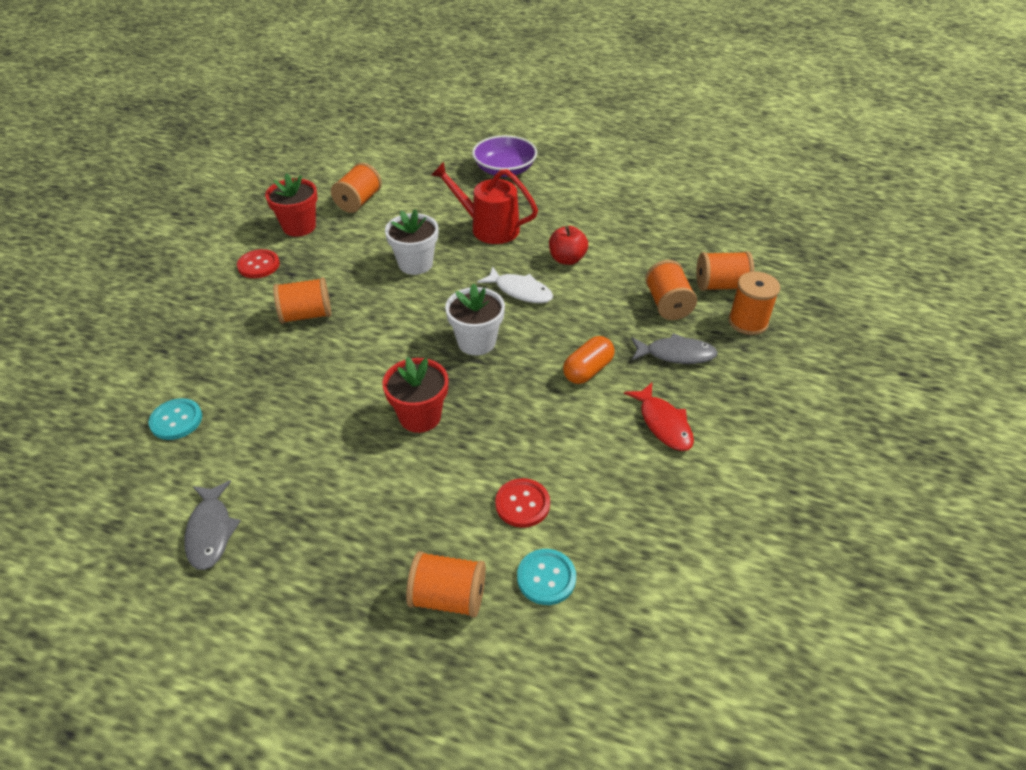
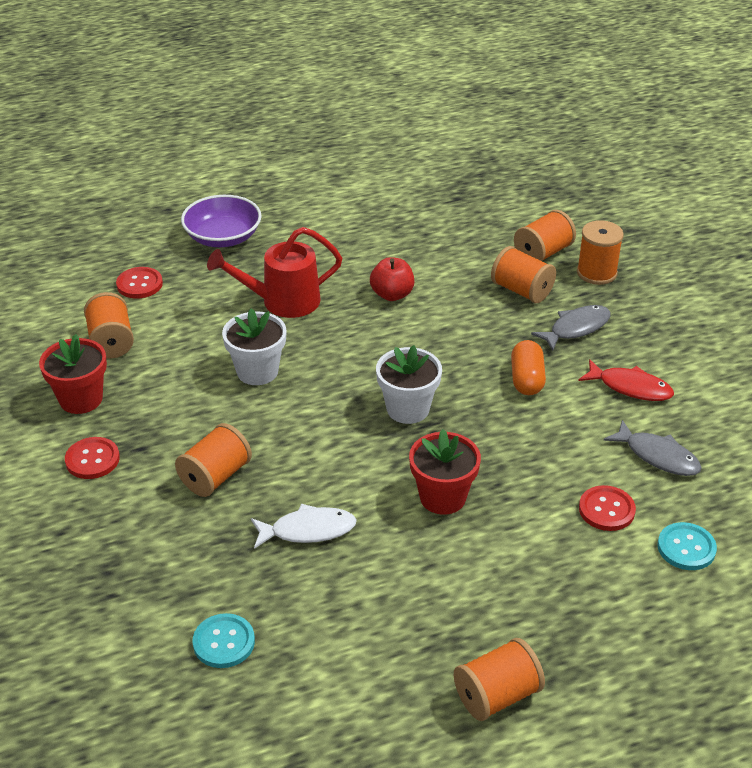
camera: 40 degrees left, 5 degrees down
grey fish [184,480,241,570] -> grey fish moved to [604,420,702,476]
orange spool [406,551,486,618] -> orange spool moved to [454,638,545,721]
white fish [477,266,553,303] -> white fish moved to [251,504,357,549]
none -> red button [116,267,163,299]

